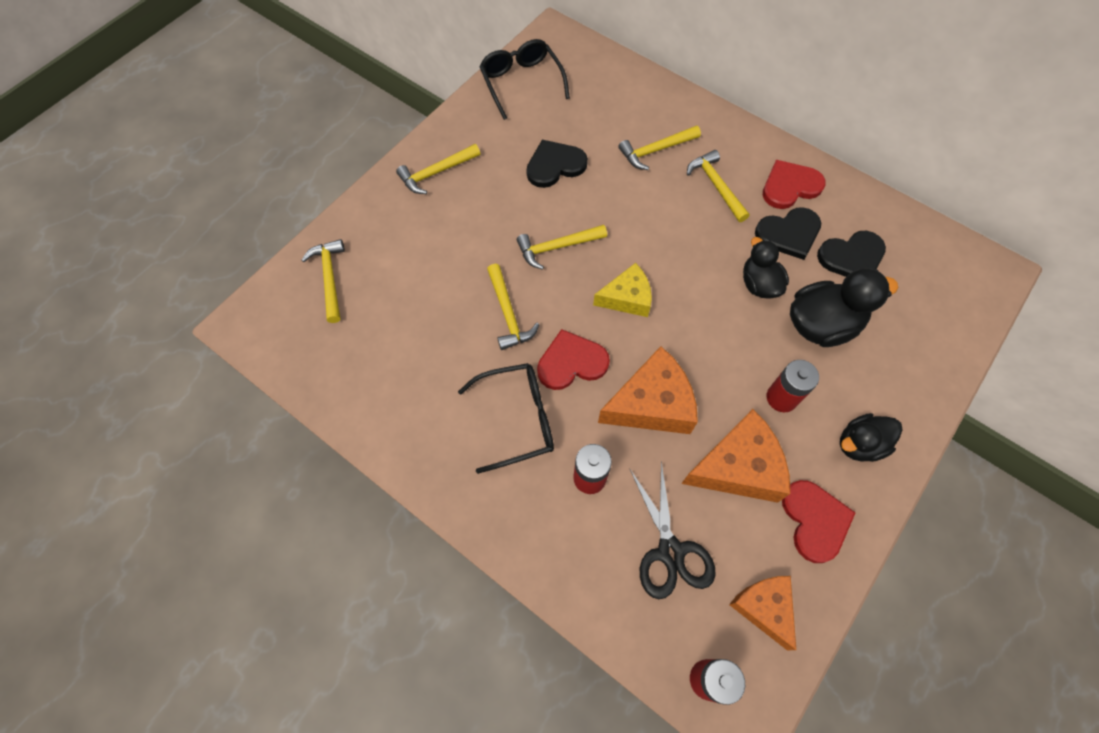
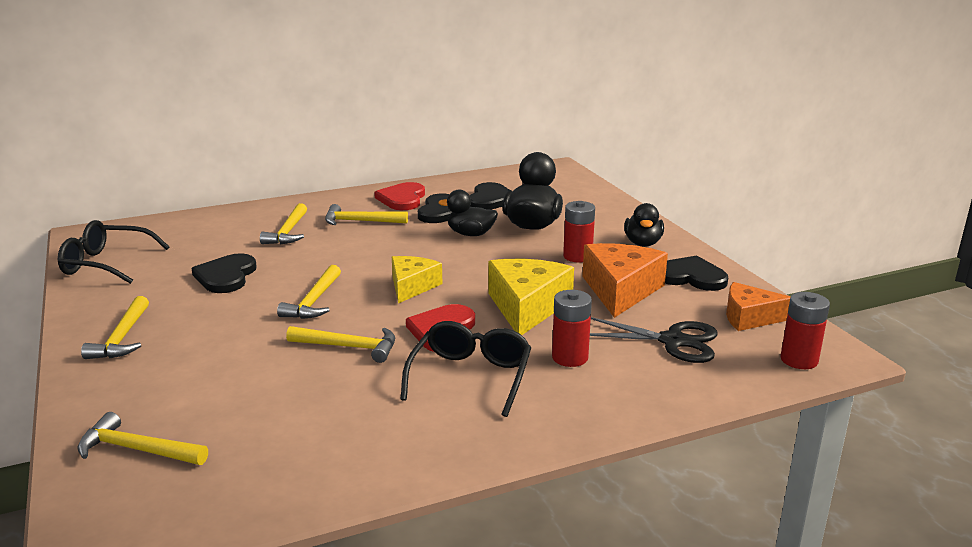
camera: 60 degrees left, 40 degrees down
orange cheese [598,346,698,434] -> yellow cheese [488,259,574,335]
red heart [782,480,856,563] -> black heart [665,255,728,291]

